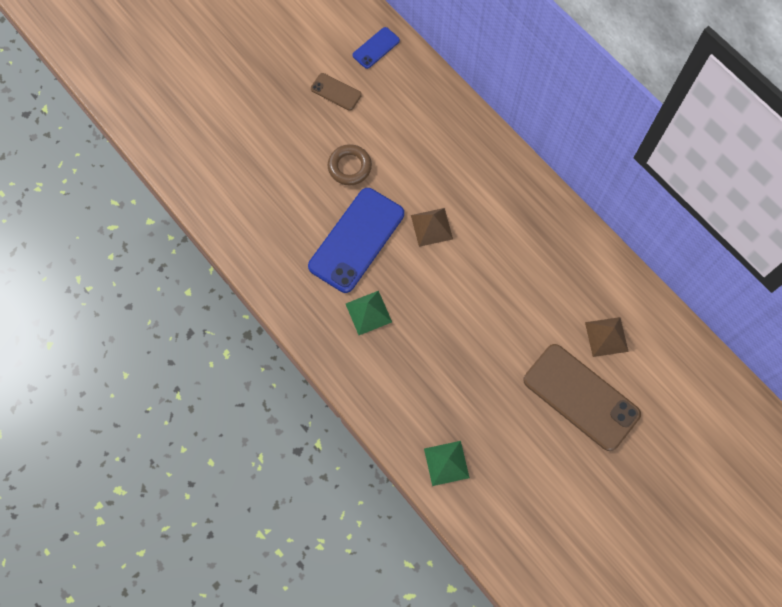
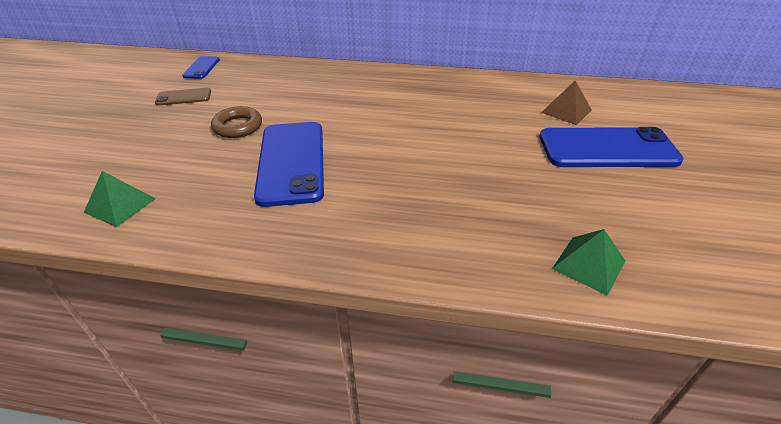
camera: 40 degrees left, 30 degrees down
green pyramid [346,291,392,335] -> green pyramid moved to [84,171,156,227]
brown pyramid [411,208,453,247] -> none
brown phone [523,344,641,451] -> blue phone [539,127,684,167]

